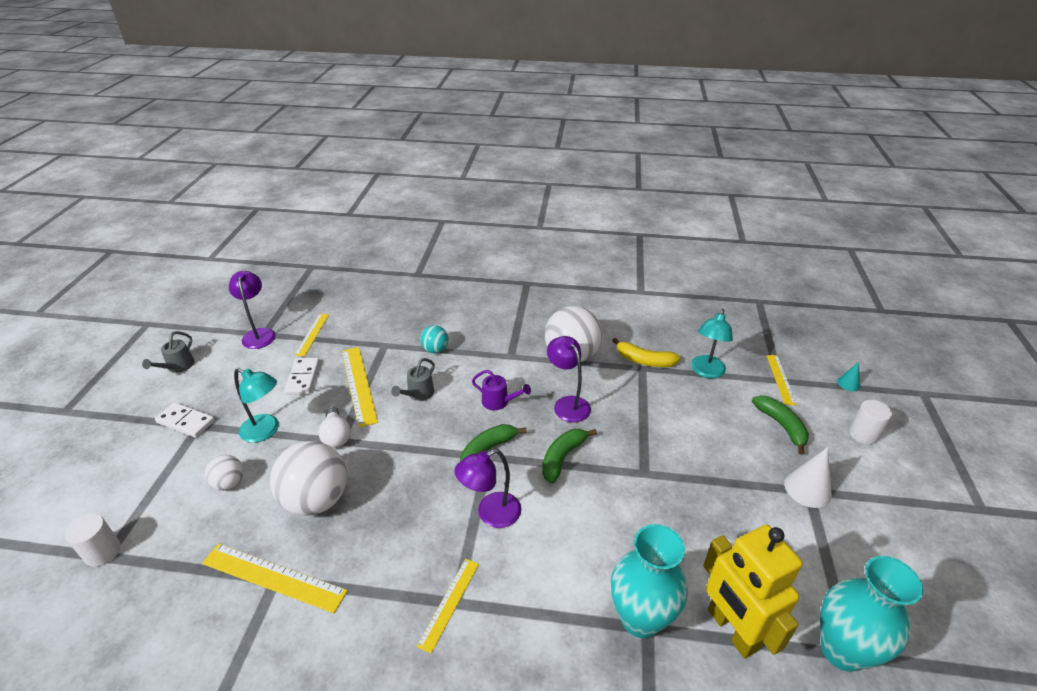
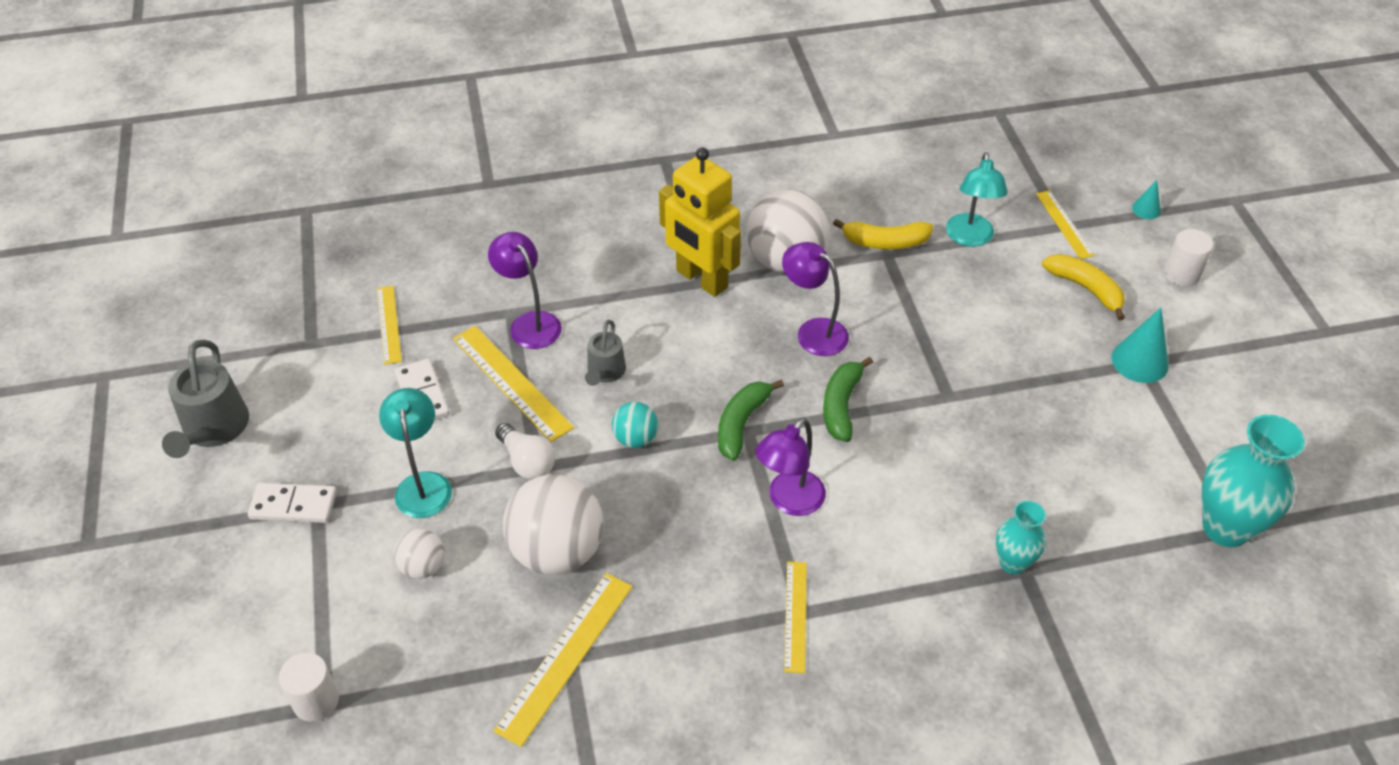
camera: 20 degrees left, 10 degrees up
grey watering can [142,331,195,373] -> grey watering can [162,340,249,458], size x1.64
yellow ruler [202,543,348,613] -> yellow ruler turned 60 degrees counterclockwise [494,573,632,747]
purple lamp [229,271,276,349] -> purple lamp moved to [488,232,562,349]
turquoise lamp [234,368,279,443] -> turquoise lamp turned 105 degrees counterclockwise [379,388,452,518]
turquoise ball [420,325,448,353] -> turquoise ball moved to [612,402,658,448]
purple watering can [472,370,531,410] -> none
turquoise vase [611,524,688,638] -> turquoise vase [996,501,1046,574], size x0.57
yellow robot [703,525,803,658] -> yellow robot moved to [659,147,741,297]
green banana [752,395,809,454] -> yellow banana [1042,254,1125,320]
white cone [784,447,832,508] -> turquoise cone [1112,308,1169,383]

